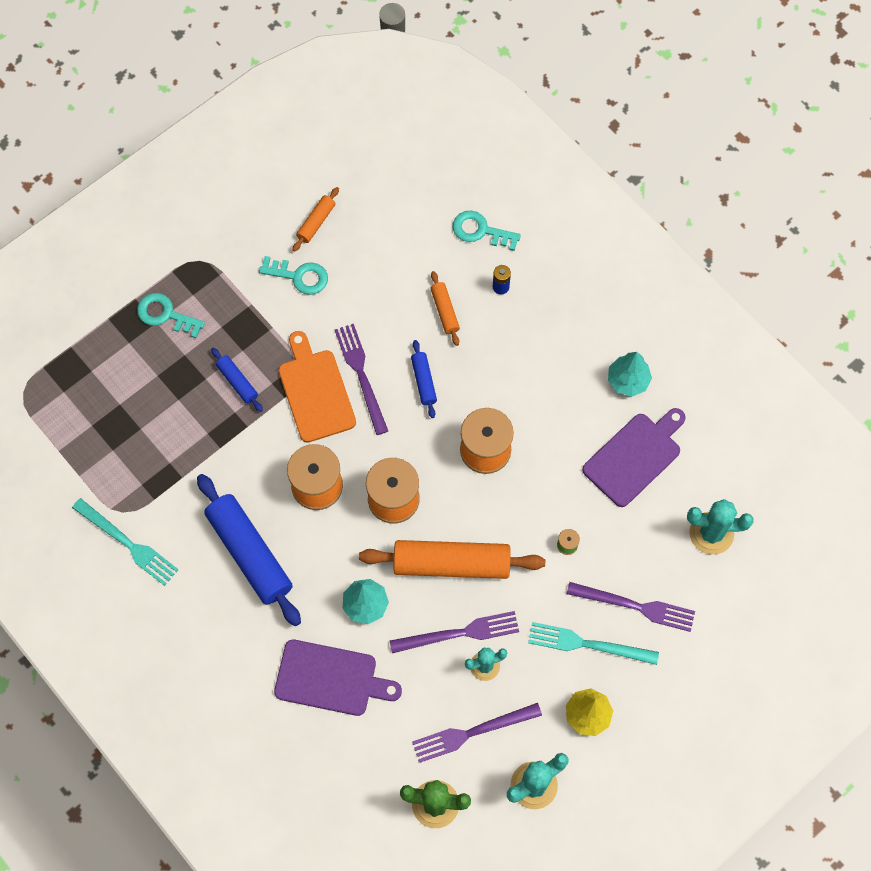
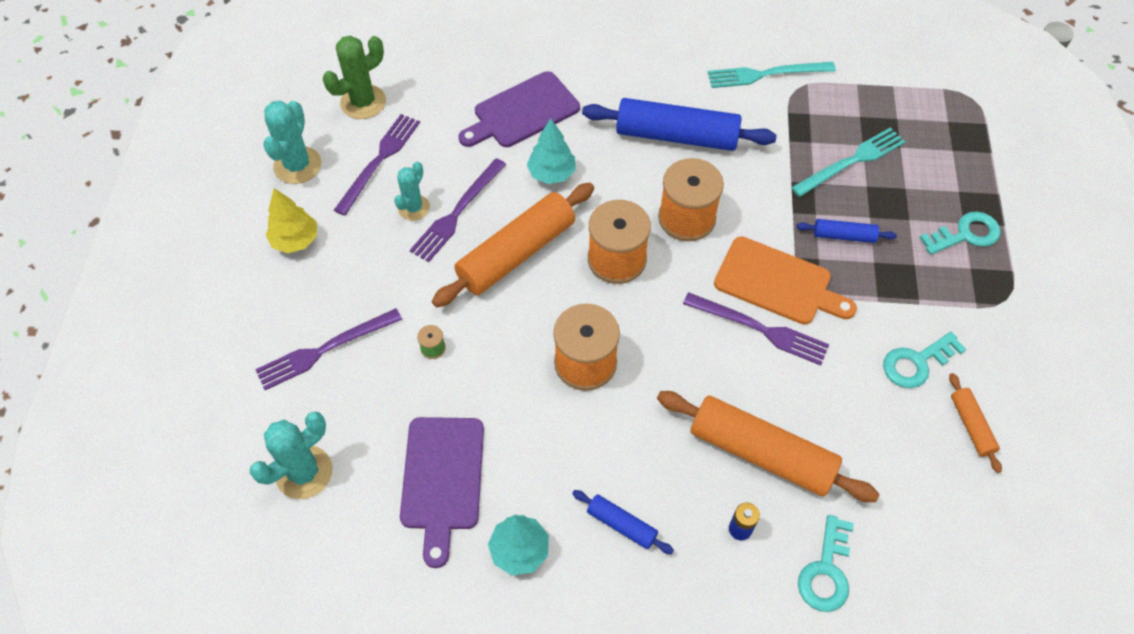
camera: 135 degrees right, 10 degrees down
blue rolling pin [411,340,437,418] -> blue rolling pin moved to [572,490,674,554]
orange rolling pin [430,271,460,346] -> orange rolling pin [657,391,879,502], size x2.09
turquoise key [453,211,521,251] -> turquoise key turned 135 degrees clockwise [798,515,854,612]
turquoise fork [528,622,659,665] -> turquoise fork moved to [791,127,905,197]

